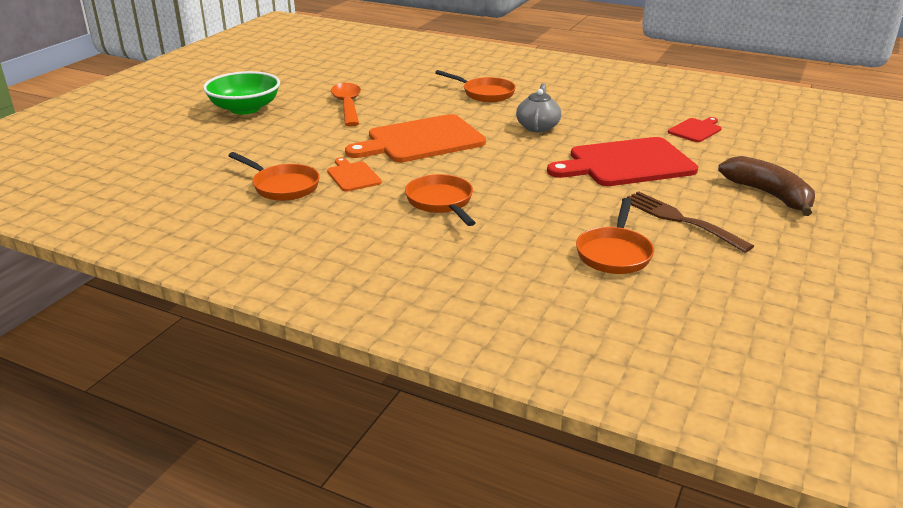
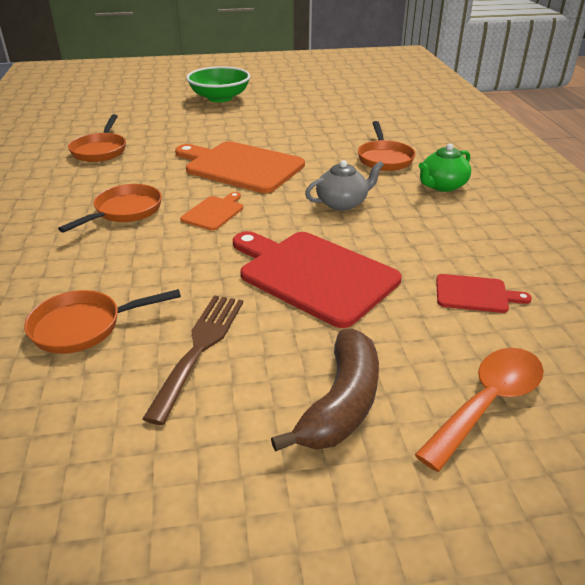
camera: 55 degrees right, 5 degrees up
orange cutting board [327,157,382,192] -> orange cutting board moved to [180,192,243,231]
orange spoon [331,83,361,127] -> orange spoon moved to [415,348,544,472]
none -> green teapot [419,144,471,192]

